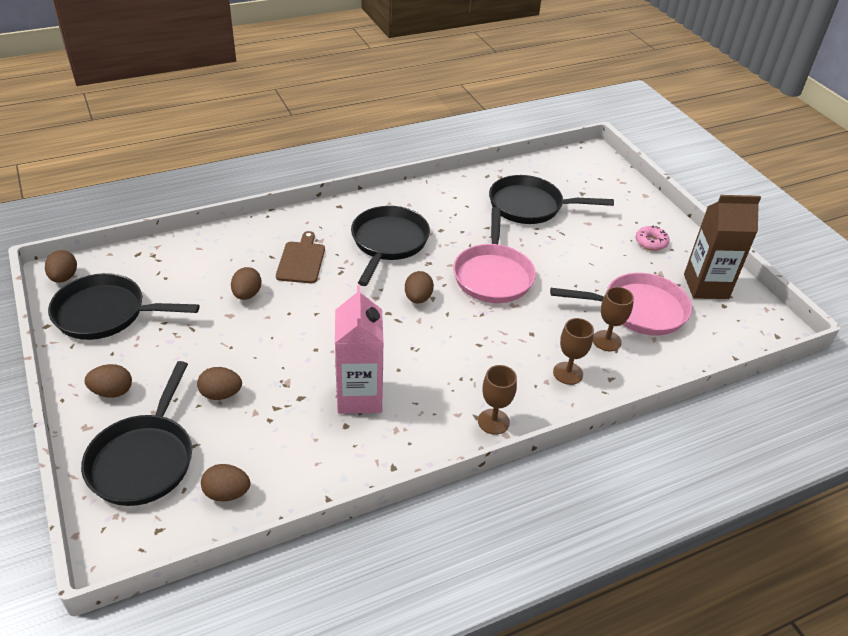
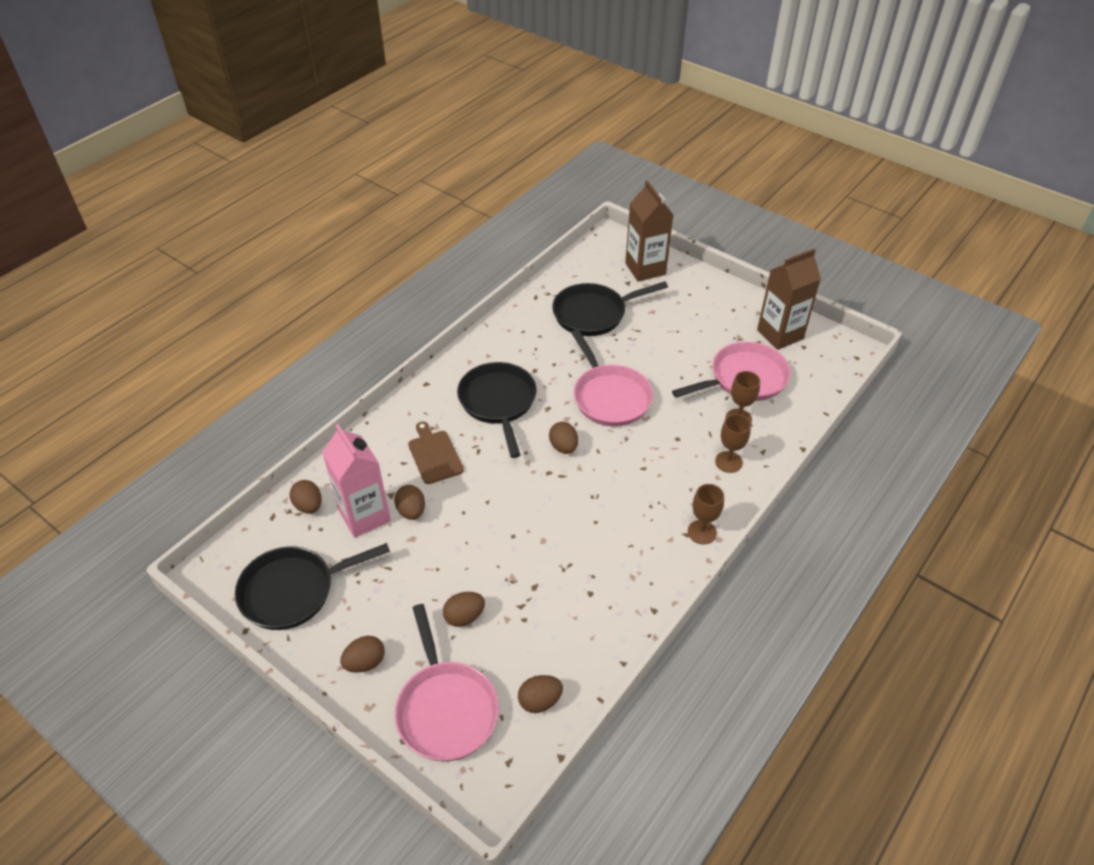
camera: 25 degrees left, 5 degrees up
brown egg [45,250,77,283] -> brown egg moved to [290,480,322,514]
black pan [81,361,192,506] -> pink pan [395,604,499,762]
pink carton [335,285,384,414] -> pink carton moved to [322,424,391,538]
pink donut [635,225,670,251] -> none
none -> brown carton [625,180,673,282]

